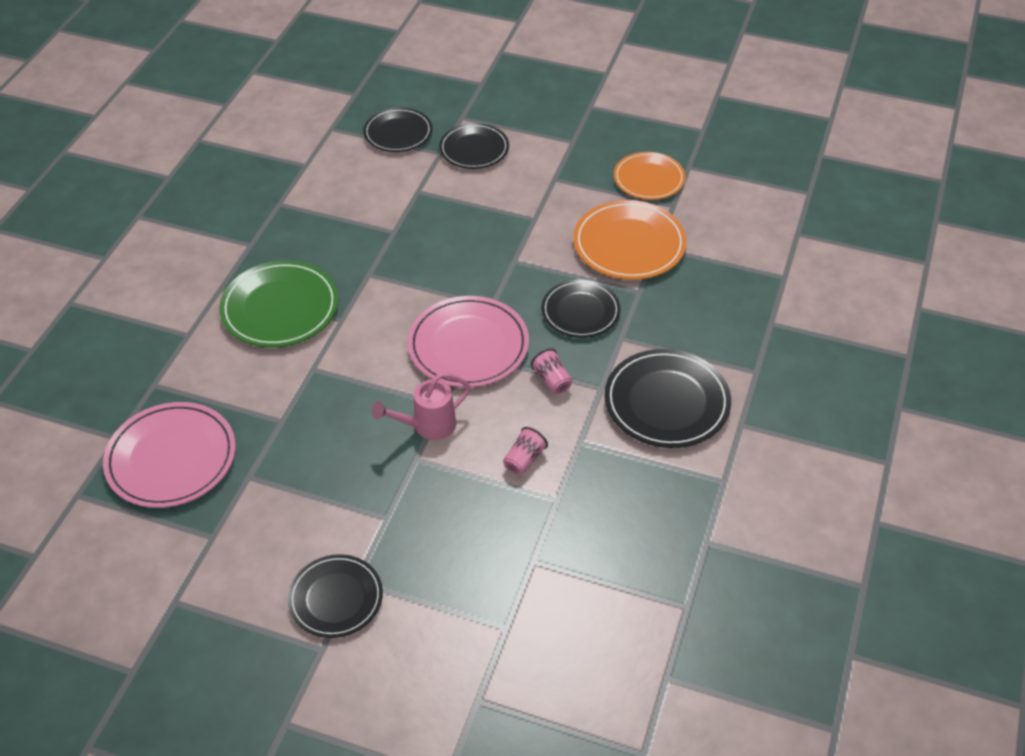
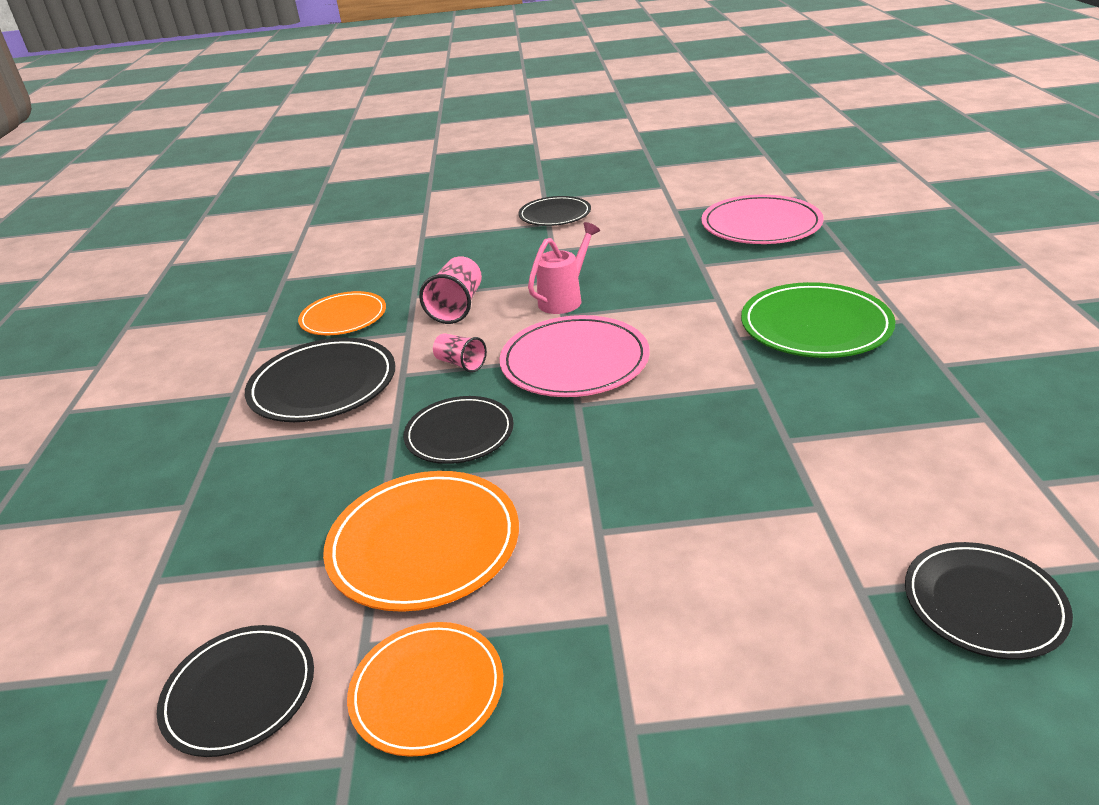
camera: 160 degrees right, 15 degrees down
black plate [439,123,509,169] -> black plate moved to [157,625,314,757]
pink cup [503,427,548,475] -> pink cup [419,256,482,324], size x1.62
none -> orange plate [298,291,386,335]

